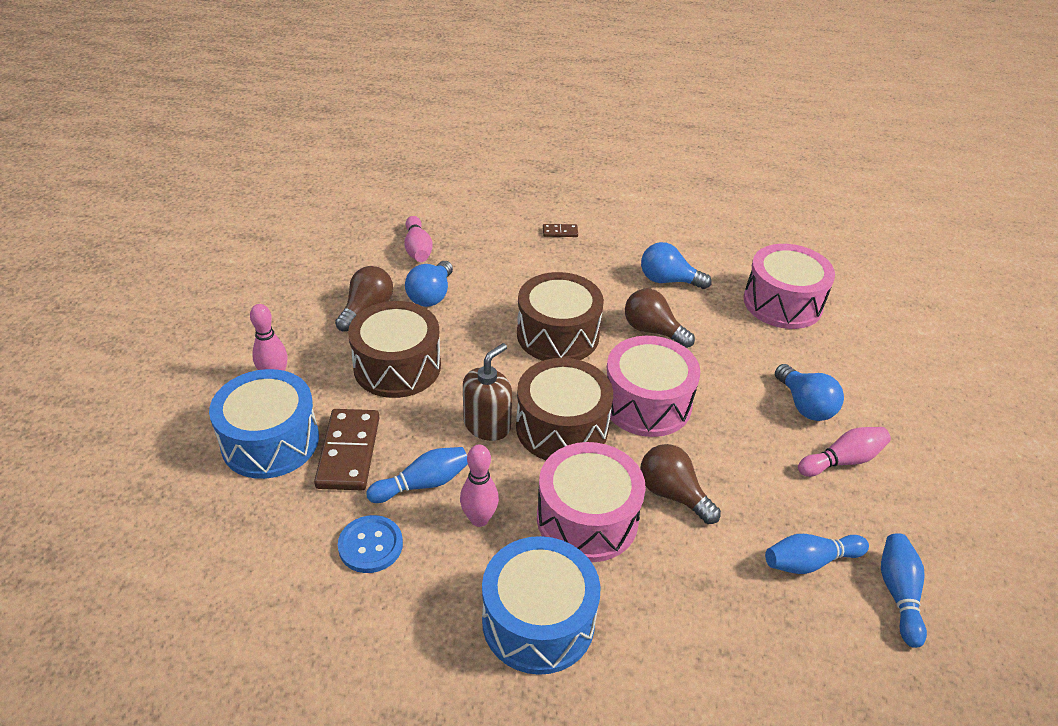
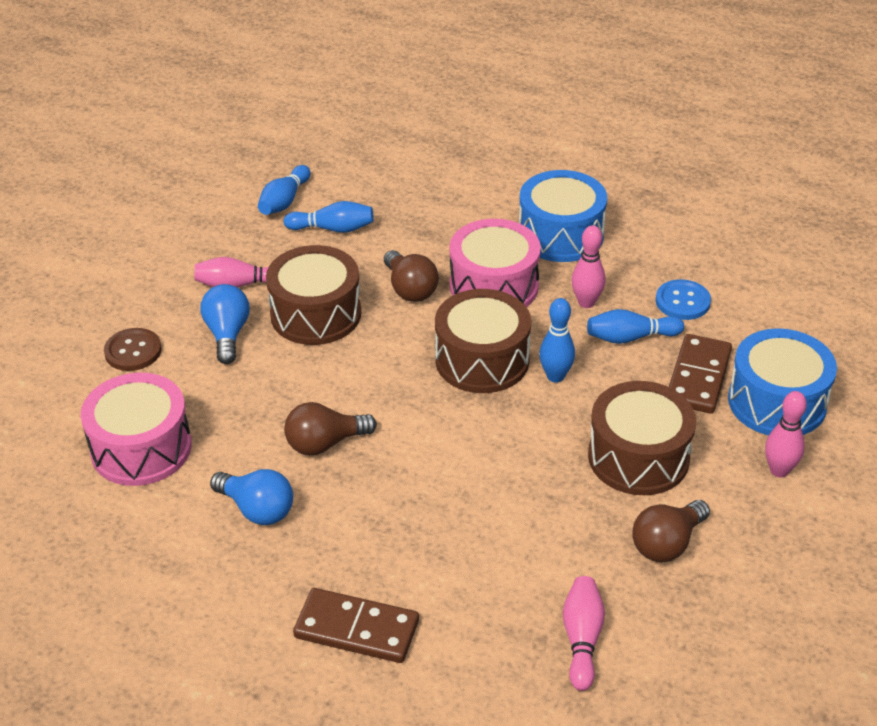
camera: 160 degrees left, 0 degrees up
blue light bulb [405,261,453,307] -> none
brown soap dispenser [463,343,512,441] -> blue bowling pin [539,298,575,383]
brown drum [517,272,604,361] -> brown drum moved to [266,245,361,345]
brown domino [543,224,578,237] -> brown domino [293,588,419,663], size x2.11
pink drum [607,336,700,437] -> none
brown light bulb [625,289,695,348] -> brown light bulb turned 105 degrees clockwise [284,402,377,455]
none -> brown button [104,328,162,371]

